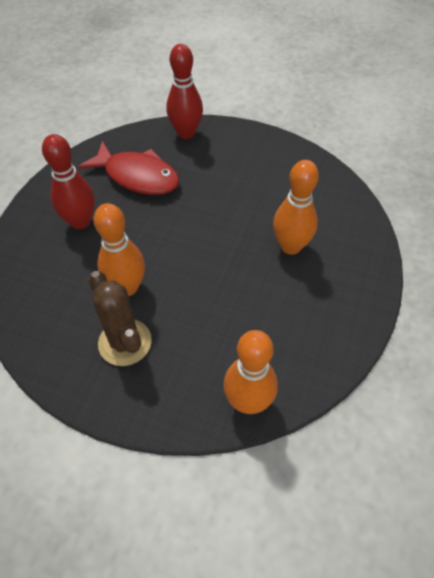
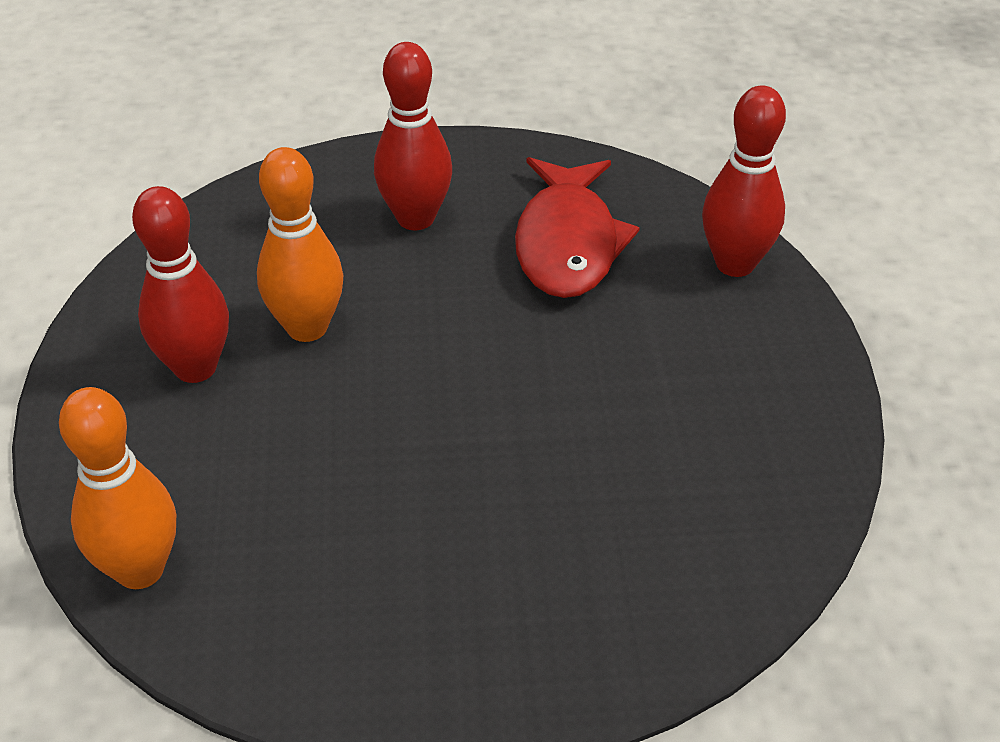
camera: 65 degrees right, 10 degrees down
brown cactus [88,271,152,366] -> red bowling pin [132,186,229,383]
orange bowling pin [273,160,319,255] -> none

